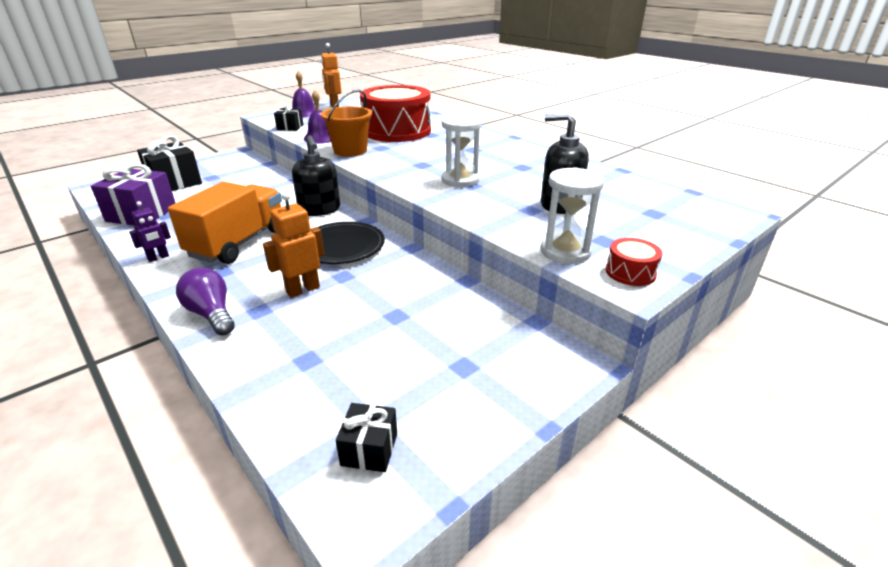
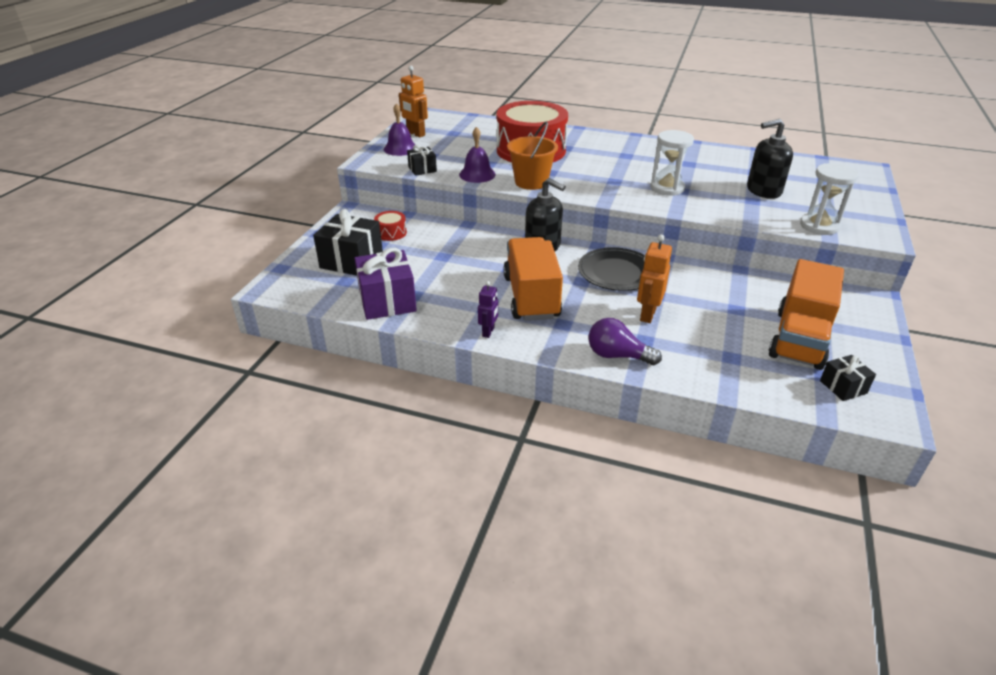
camera: 30 degrees left, 5 degrees up
red drum [606,238,663,286] -> red drum moved to [374,211,407,241]
none -> orange truck [768,259,844,370]

